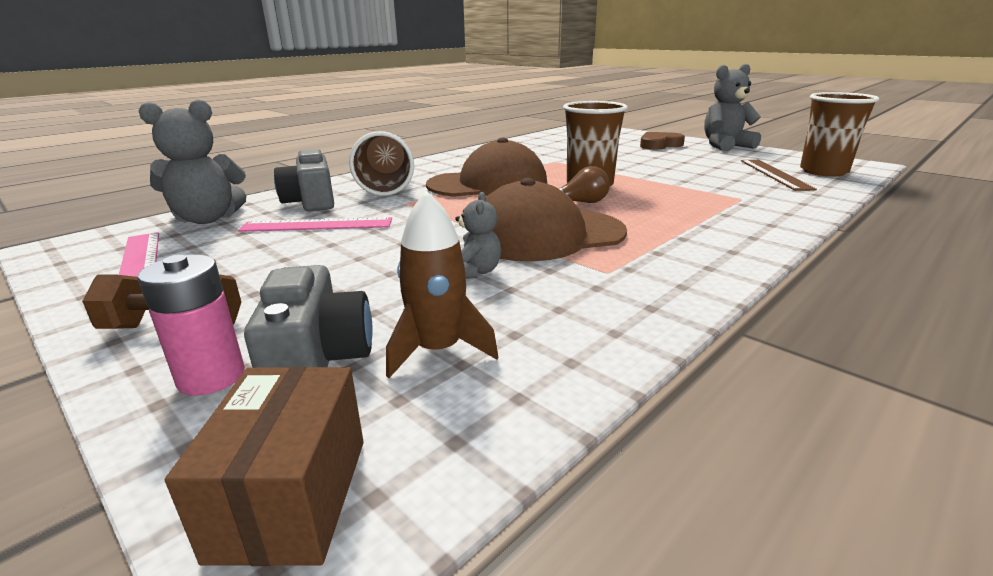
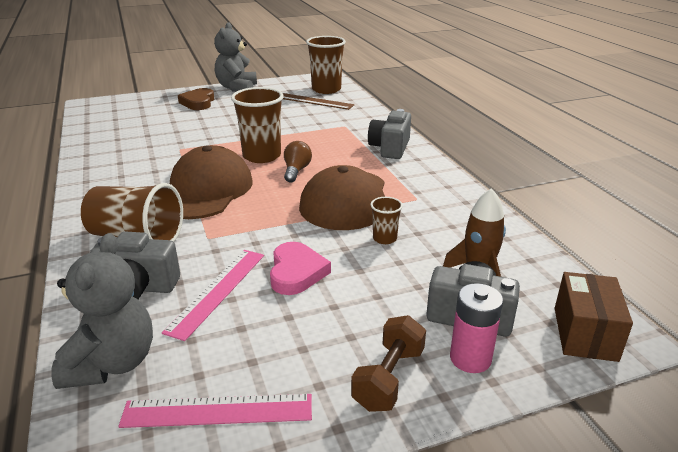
camera: 65 degrees left, 5 degrees up
brown box [165,366,364,566] -> brown box turned 75 degrees clockwise [555,272,633,362]
grey teddy bear [455,192,501,279] -> brown cup [371,197,403,244]
none -> pink heart [270,242,331,295]
none -> grey camera [368,109,411,159]

